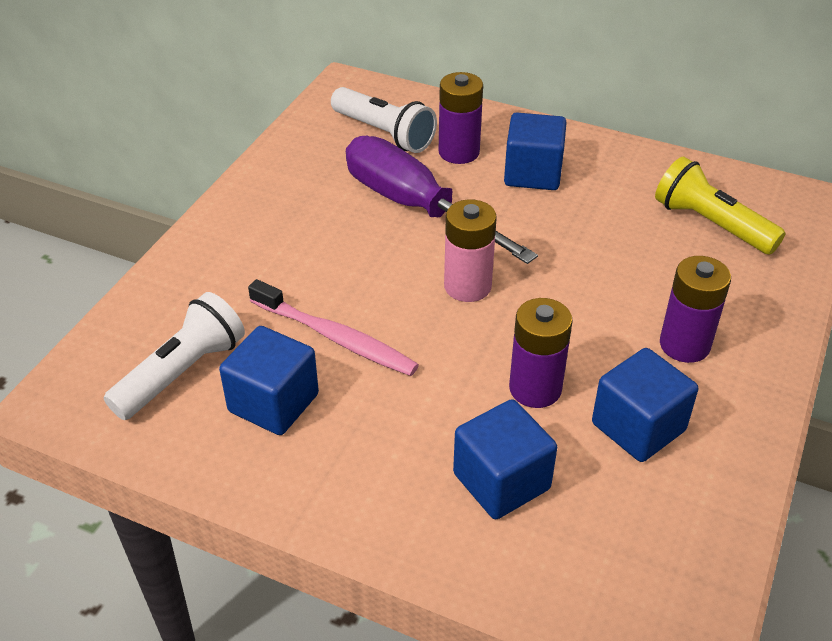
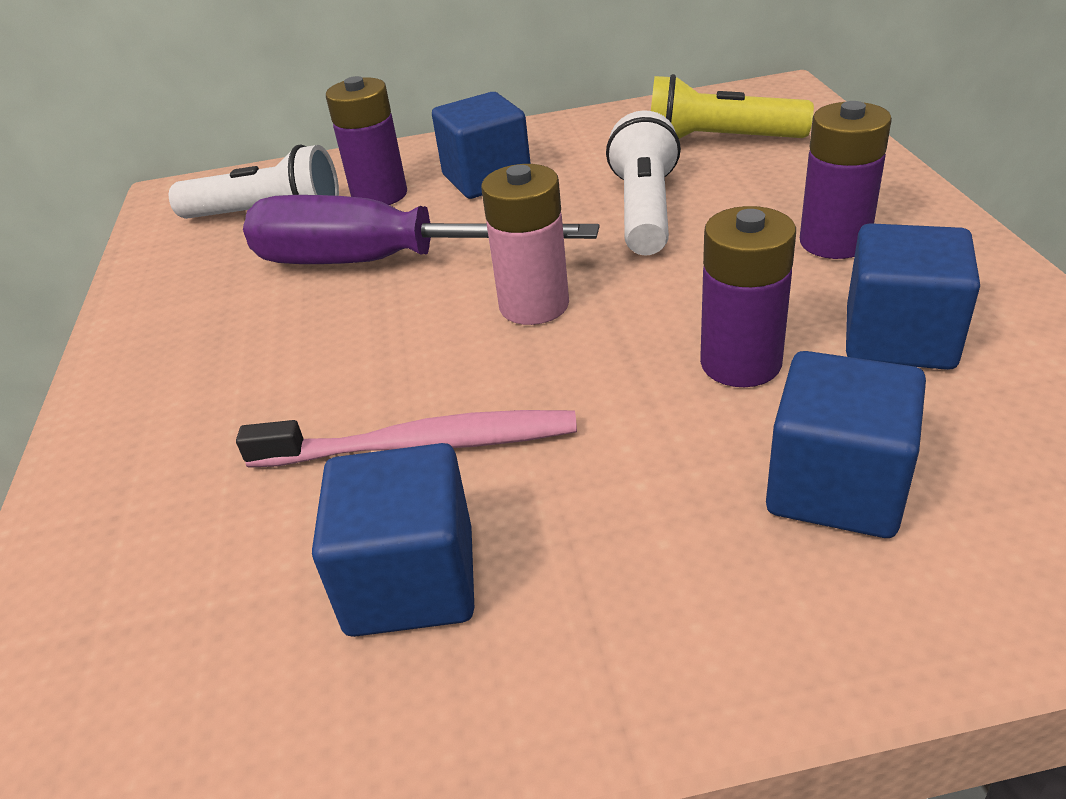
camera: 30 degrees left, 5 degrees down
white flashlight [104,292,245,420] -> white flashlight moved to [606,110,681,255]

